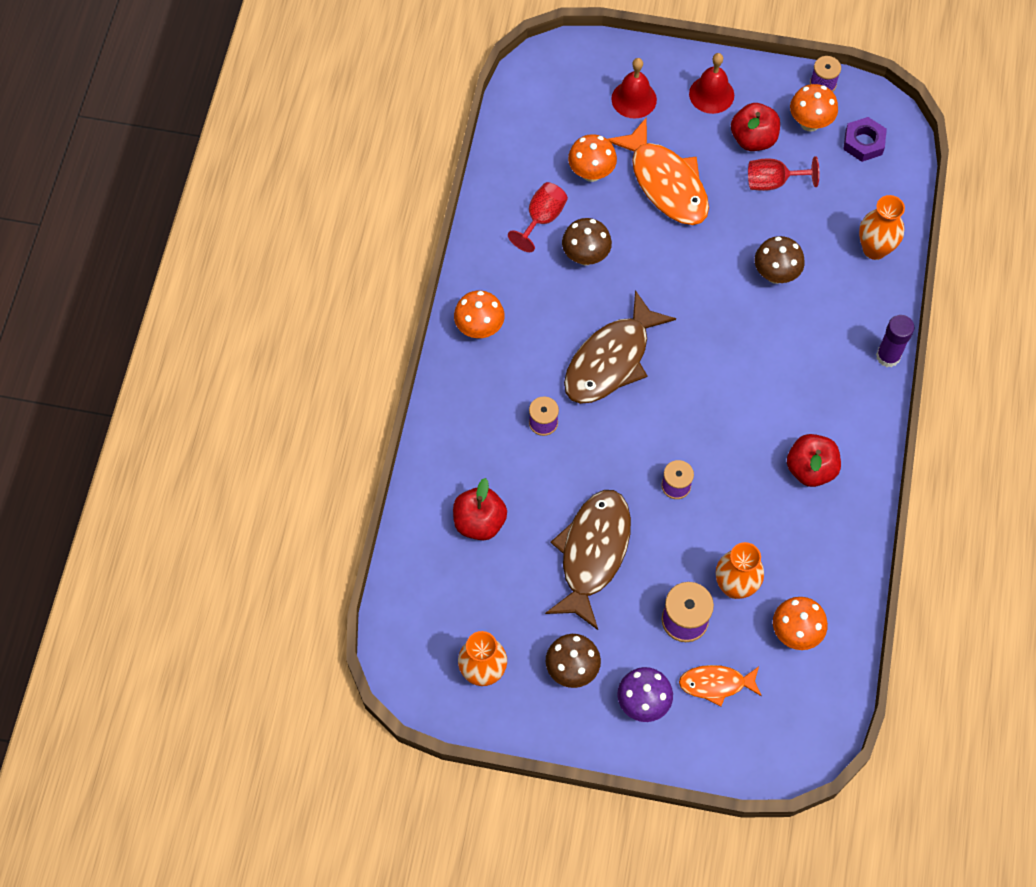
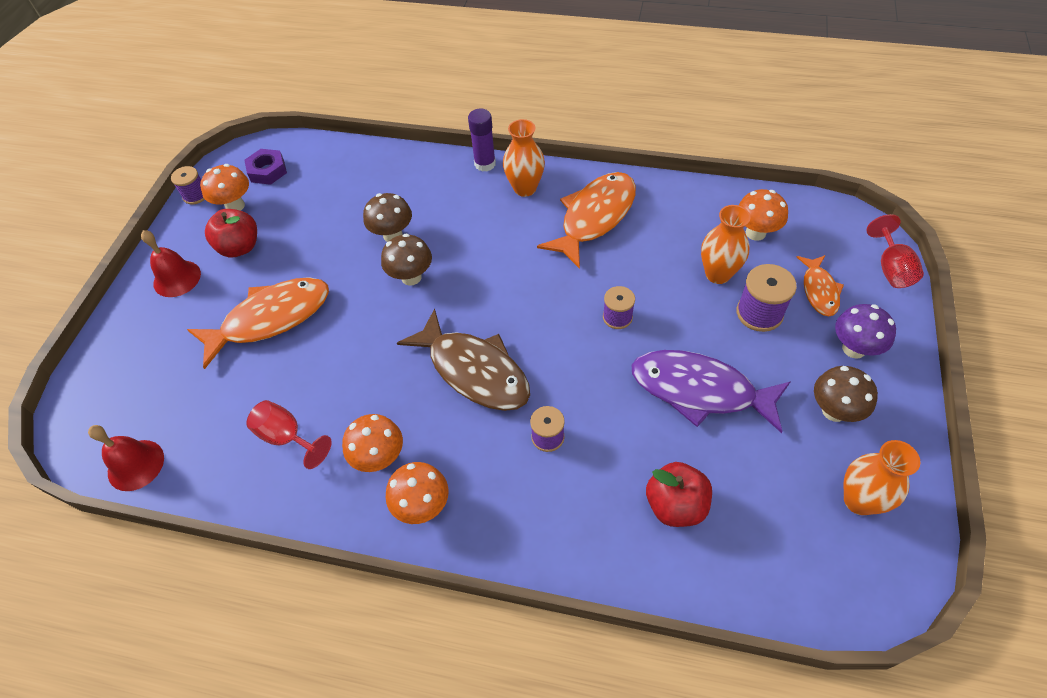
camera: 85 degrees left, 10 degrees down
brown fish [545,490,631,630] -> purple fish [632,350,791,433]
brown mushroom [562,218,612,265] -> brown mushroom moved to [381,233,432,286]
orange mushroom [568,134,617,182] -> orange mushroom moved to [342,414,403,472]
red bell [611,58,657,118] -> red bell moved to [88,425,164,491]
red goblet [748,156,820,191] -> red goblet moved to [866,214,924,288]
red apple [787,434,841,487] -> orange fish [537,172,636,269]
orange vase [859,195,905,260] -> orange vase moved to [503,119,545,197]

